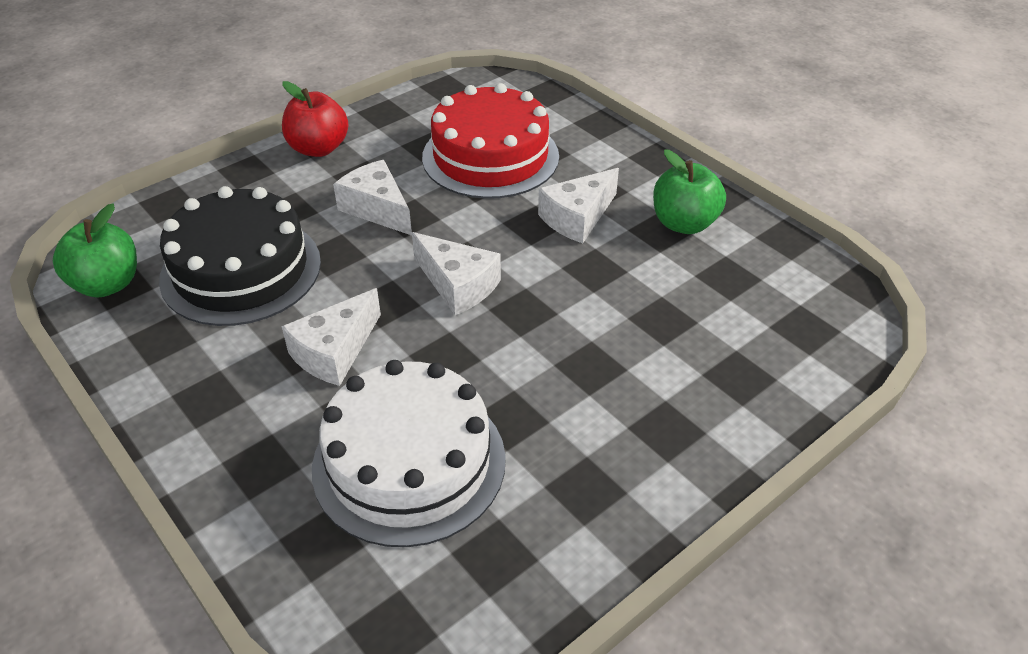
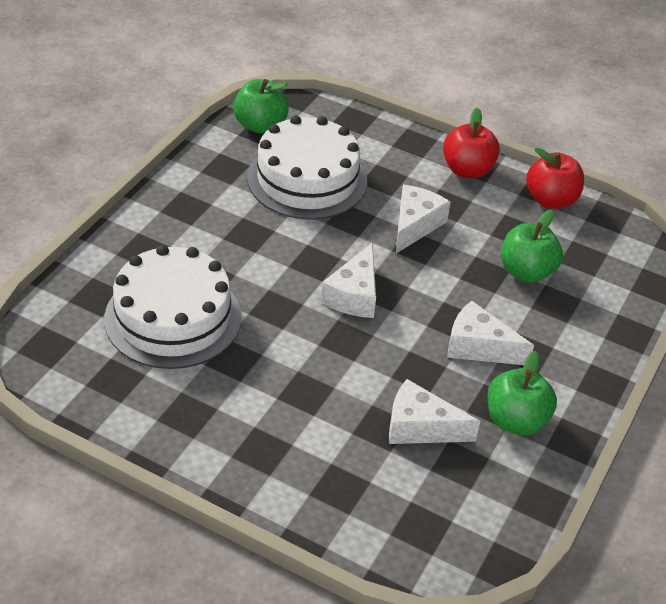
camera: 65 degrees right, 0 degrees up
black cake [159,186,321,326] -> white cake [247,115,367,220]
white cheese [282,288,381,386] -> white cheese moved to [389,379,480,444]
red cake [422,83,559,199] -> green apple [501,210,563,283]
none -> red apple [526,148,584,209]

